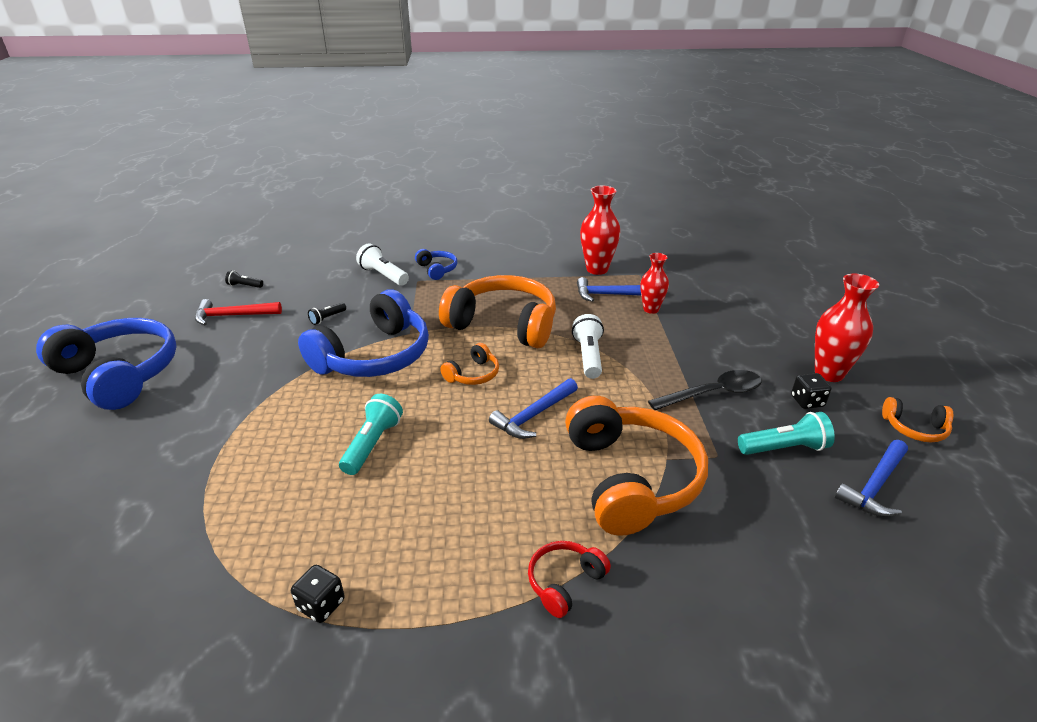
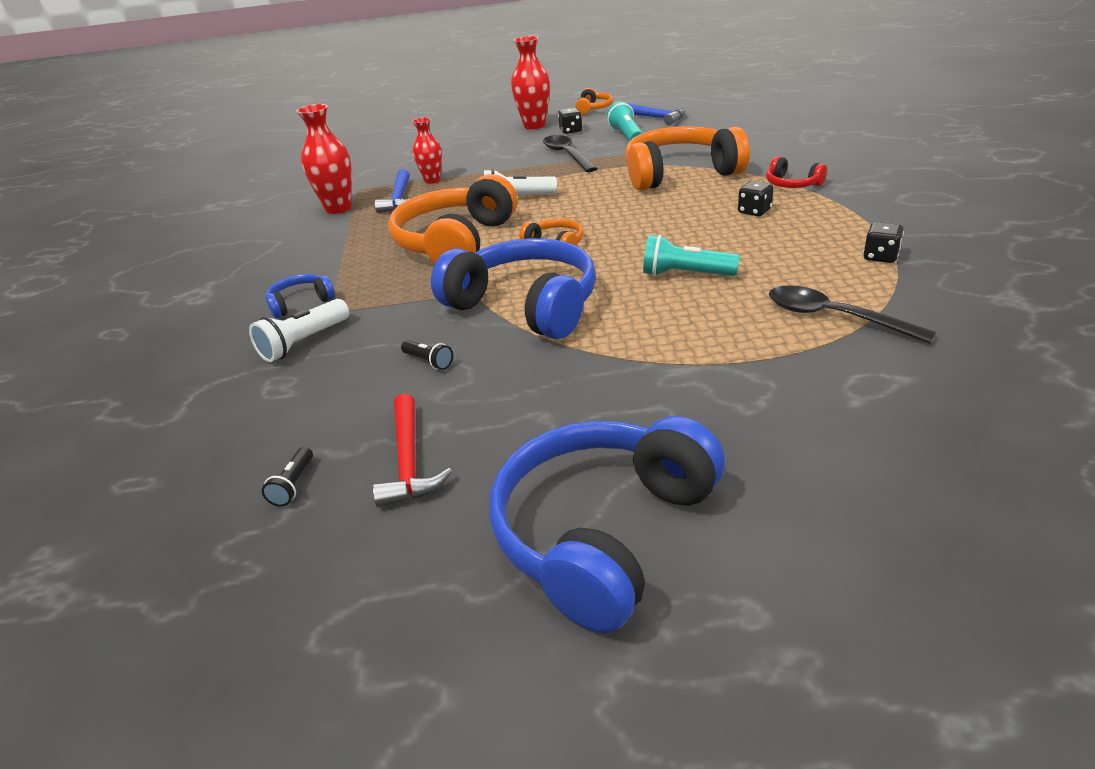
camera: 90 degrees left, 0 degrees up
blue hammer [489,378,578,439] -> none
none -> black dice [738,181,774,216]
none -> black spoon [769,285,936,344]

